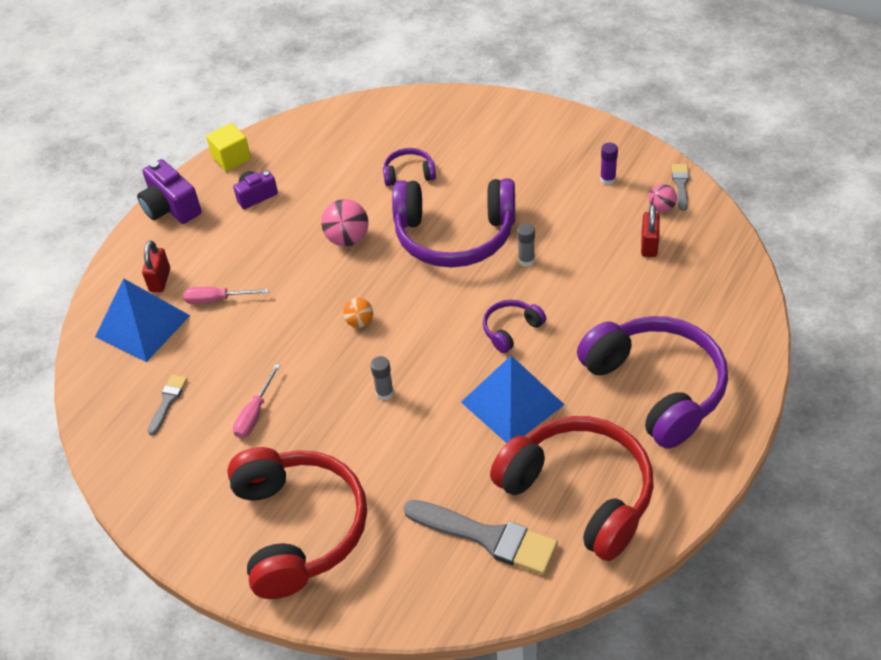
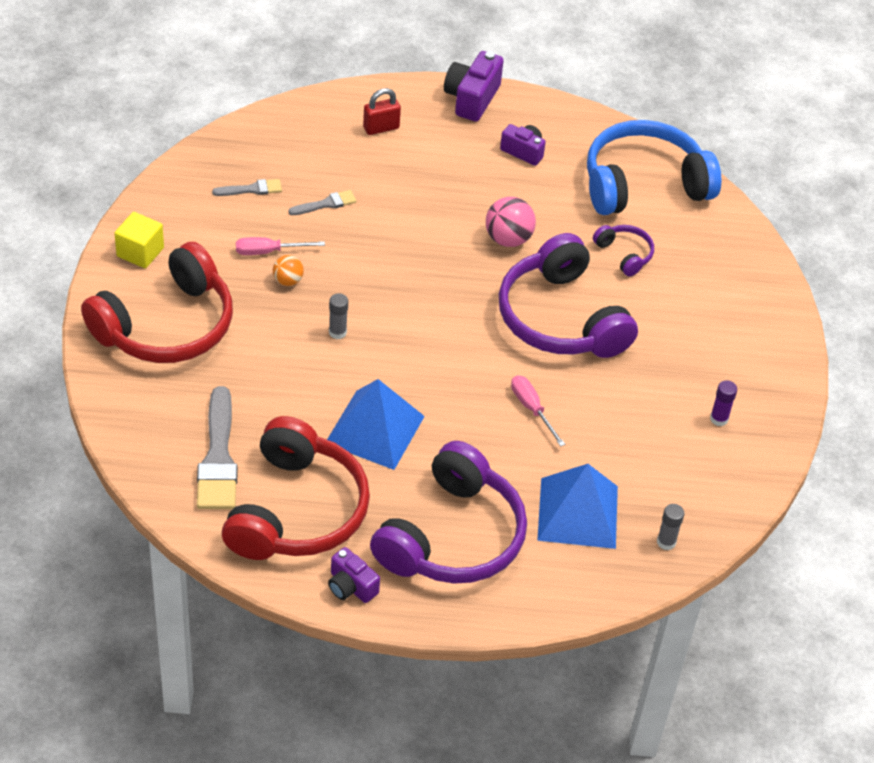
camera: 55 degrees right, 0 degrees up
blue pyramid [95,278,190,362] -> blue pyramid moved to [537,464,618,549]
pink screwdriver [184,287,269,304] -> pink screwdriver moved to [511,375,565,447]
yellow cube [206,123,251,172] -> yellow cube moved to [114,212,164,268]
orange ball [343,298,373,328] -> orange ball moved to [273,255,304,286]
purple headphones [483,300,546,353] -> none
grey glue stick [517,223,535,267] -> grey glue stick moved to [657,504,685,550]
red padlock [641,204,660,257] -> none
pink ball [648,184,677,212] -> none
grey brush [672,164,689,211] -> grey brush moved to [288,190,357,215]
none -> purple camera [328,547,380,603]
none -> blue headphones [587,120,721,215]

